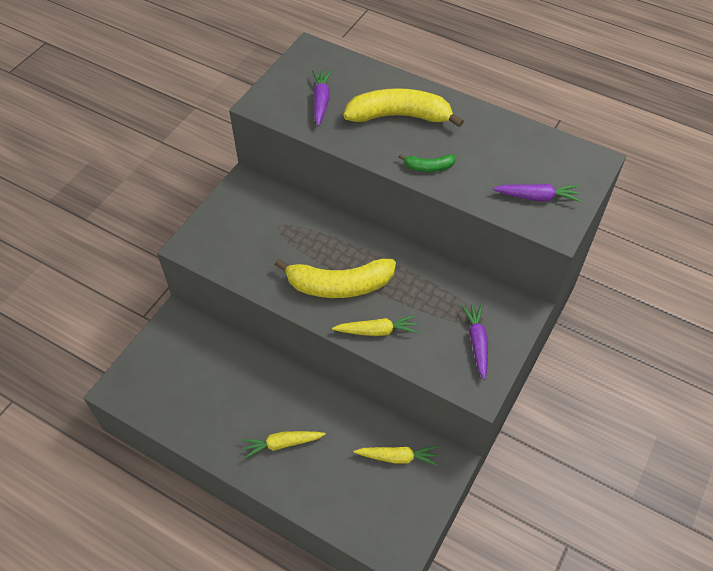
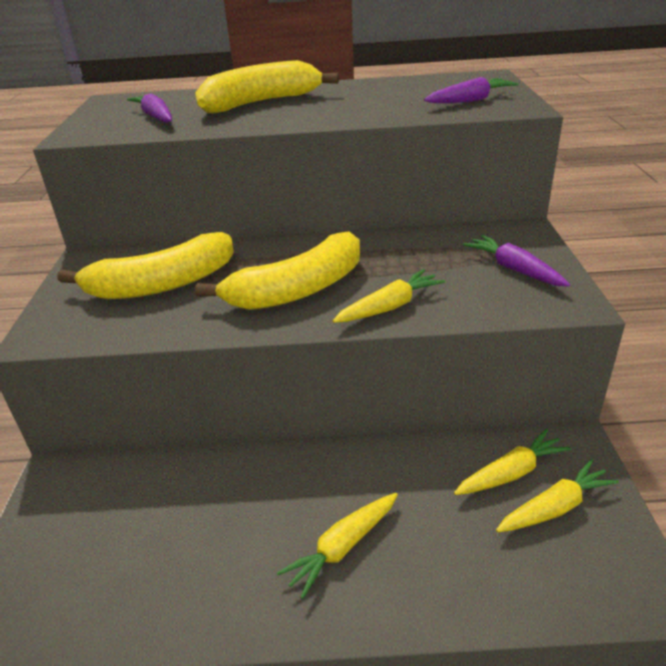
camera: 30 degrees left, 20 degrees down
green banana [399,154,456,172] -> none
none -> yellow banana [57,232,234,299]
none -> yellow carrot [496,459,619,532]

